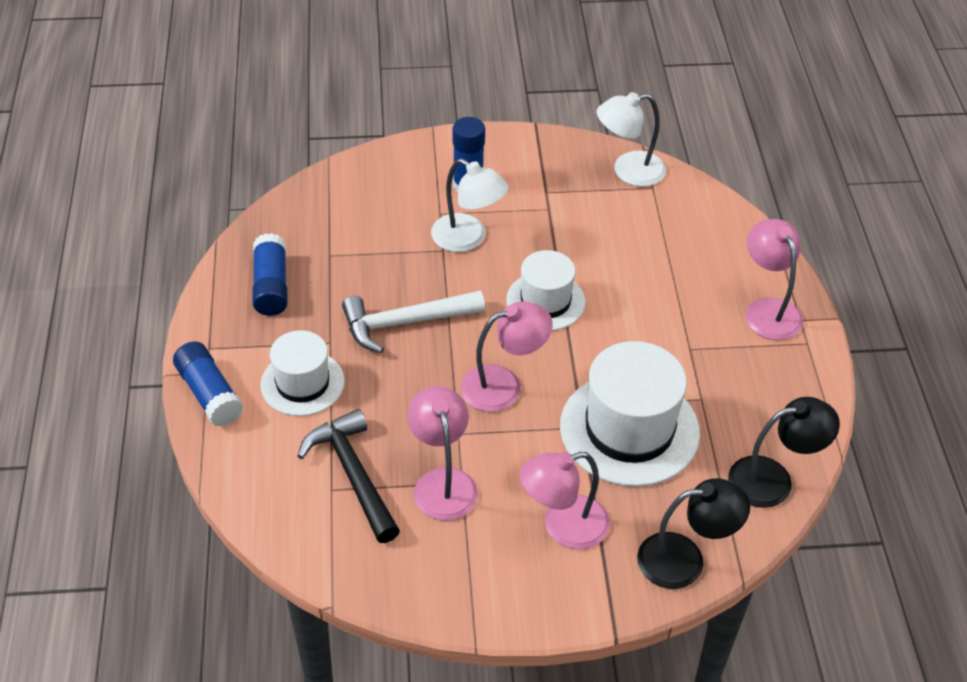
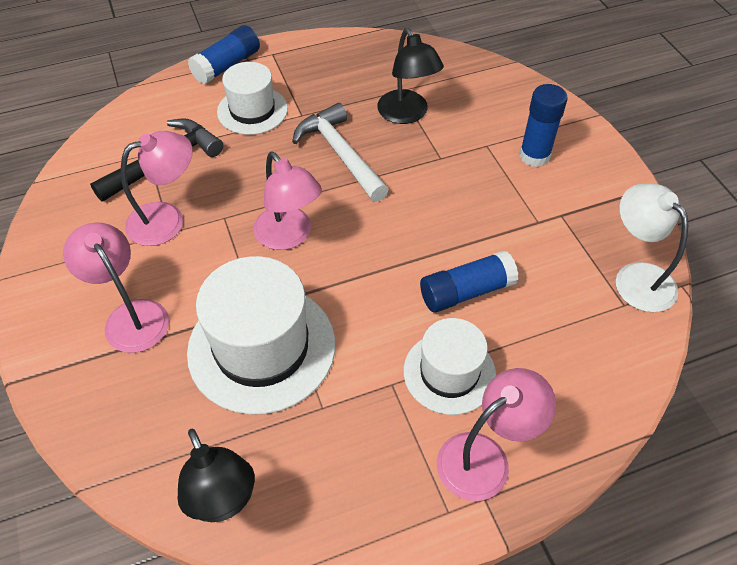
camera: 75 degrees right, 5 degrees up
blue glue stick [252,233,288,316] -> blue glue stick moved to [420,250,518,313]
white lamp [431,158,509,252] -> none
white hat [506,250,585,331] -> white hat moved to [403,318,496,415]
black lamp [637,478,750,589] -> black lamp moved to [377,28,444,124]

